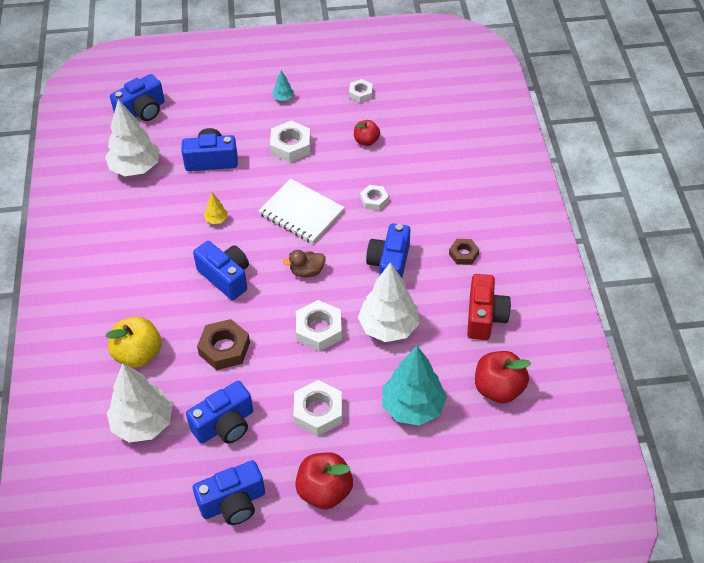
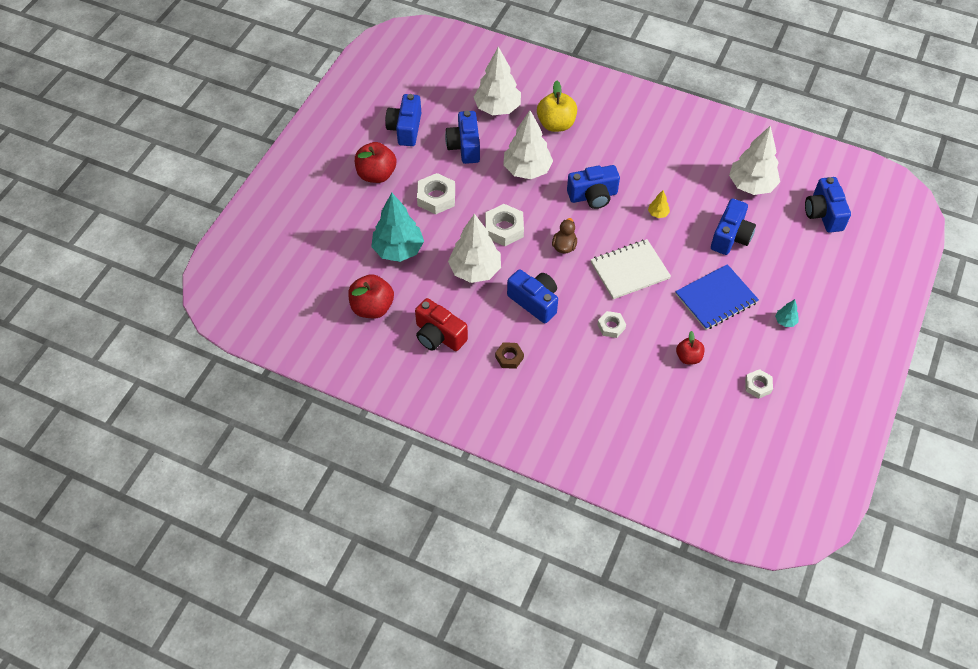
camera: 120 degrees right, 5 degrees up
brown nut [197,319,250,370] -> white tree [503,110,553,179]
white nut [270,121,311,162] -> blue notebook [675,264,759,330]

